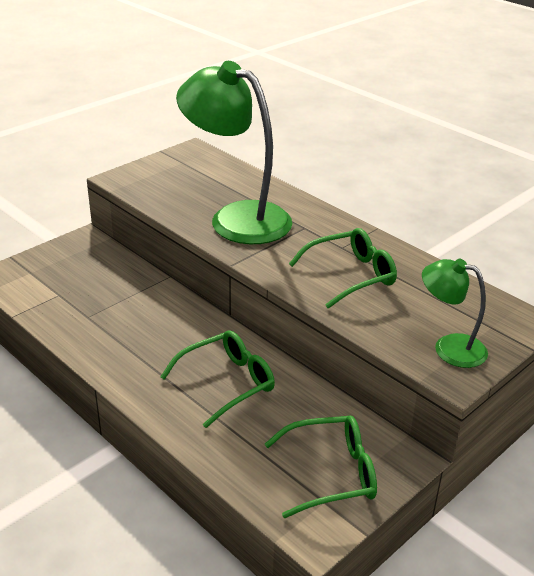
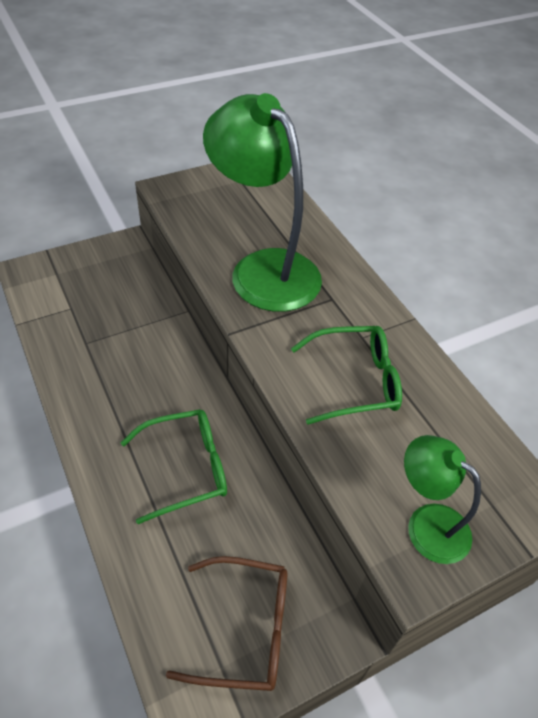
camera: 15 degrees right, 15 degrees up
green glasses [265,415,377,518] -> brown glasses [166,556,288,691]

